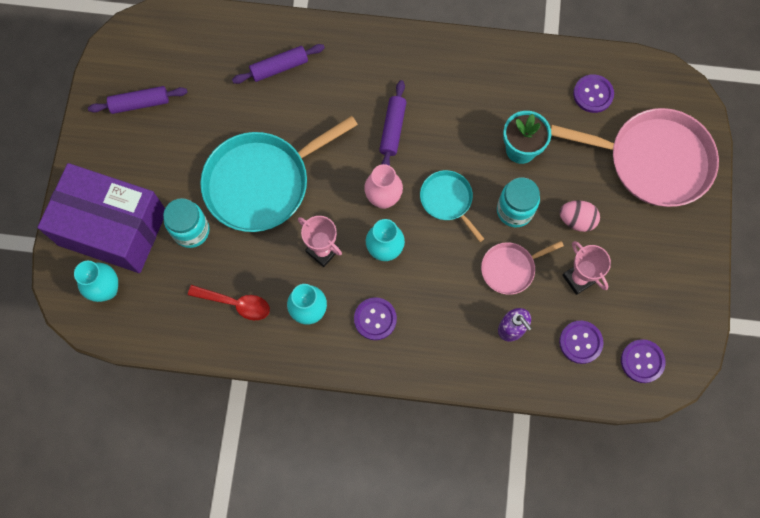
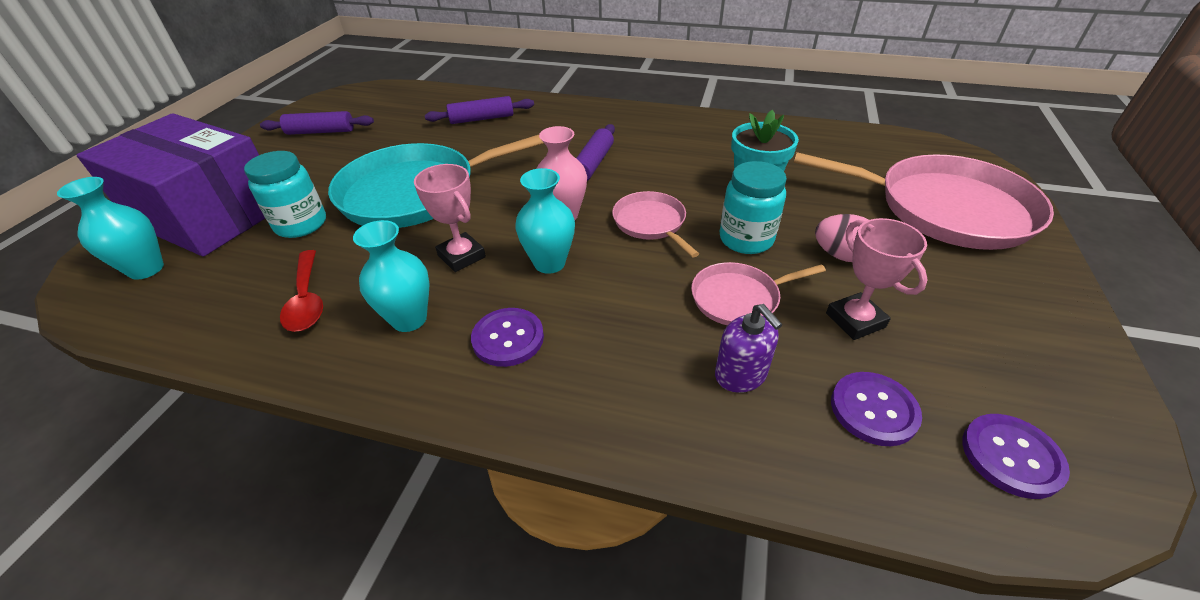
camera: 10 degrees right, 30 degrees down
red spoon [188,285,270,320] -> red spoon turned 45 degrees clockwise [280,250,323,332]
turquoise pan [420,170,484,242] -> pink pan [612,191,699,258]
purple button [573,74,614,113] -> none

